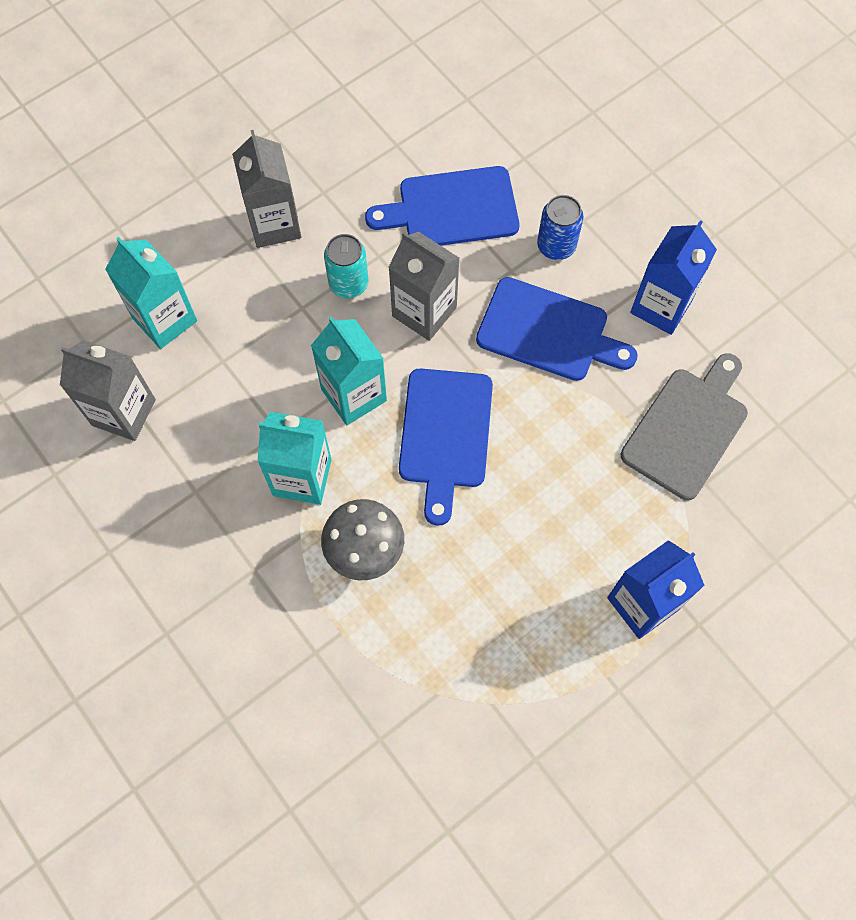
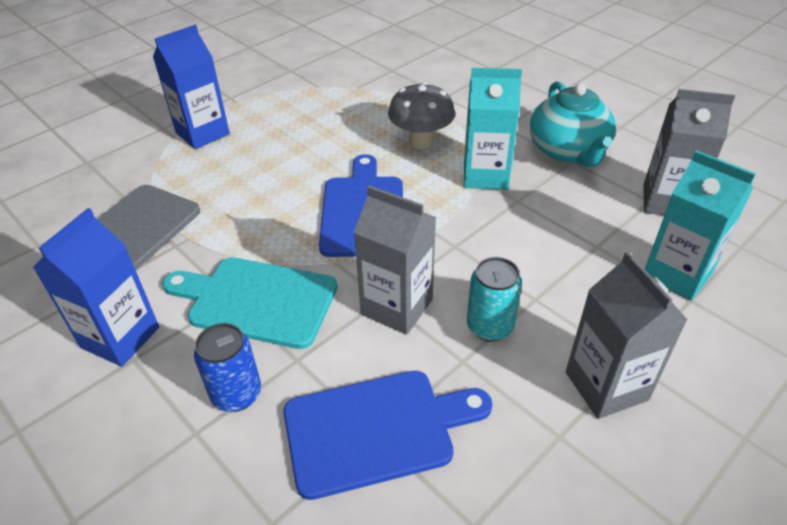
camera: 175 degrees right, 25 degrees down
turquoise carton [311,317,387,425] -> none
blue cutting board [476,277,638,381] -> turquoise cutting board [162,257,337,349]
none -> turquoise teapot [530,82,616,167]

